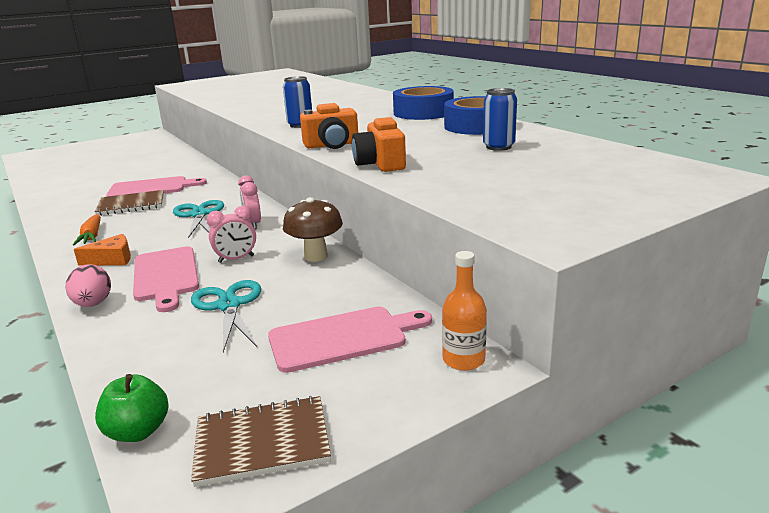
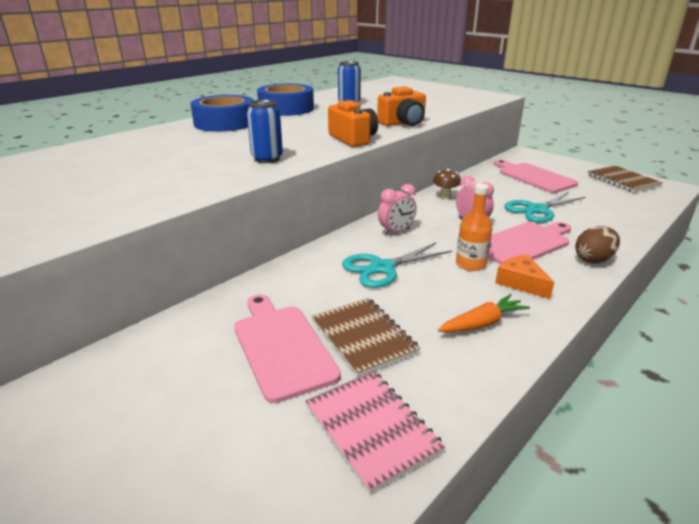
camera: 105 degrees left, 5 degrees up
pink egg [66,264,111,307] -> brown egg [575,226,620,264]
green apple [95,374,169,442] -> none
brown mushroom [283,197,343,262] -> brown mushroom [433,169,461,199], size x0.61
orange bottle [442,251,487,371] -> orange bottle moved to [456,184,492,271]
none -> pink notebook [305,371,445,494]

